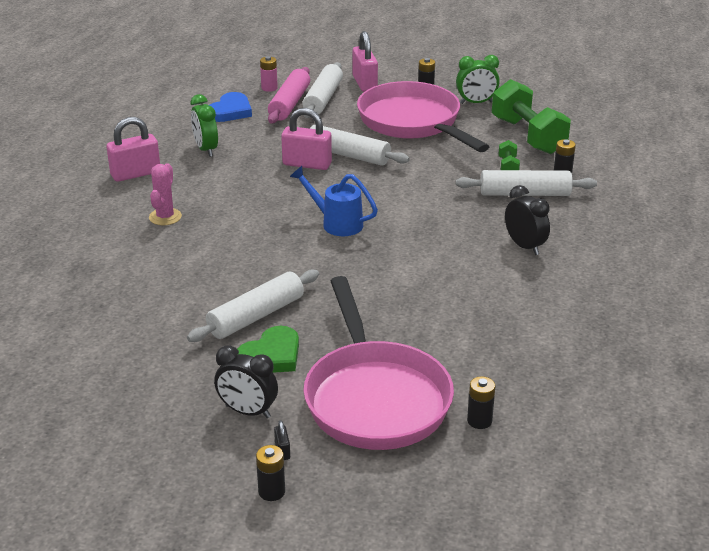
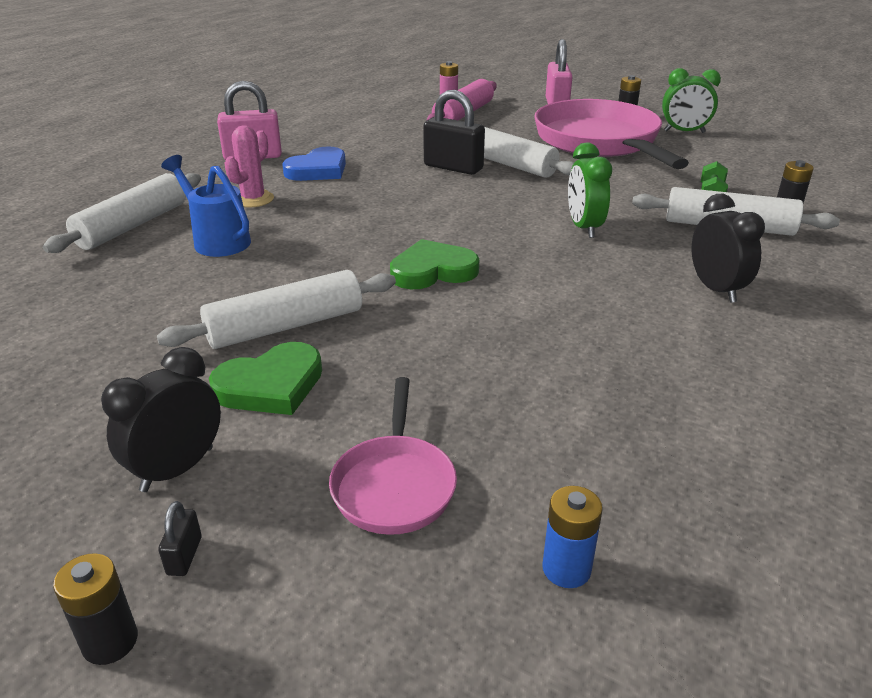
camera: 15 degrees right, 0 degrees up
green clock [191,94,218,157] -> green clock moved to [568,143,612,238]
blue heart [209,92,252,122] -> blue heart moved to [282,146,346,181]
black clock [214,345,278,418] -> black clock turned 90 degrees clockwise [101,347,221,492]
pink padlock [281,108,332,170] -> black padlock [423,90,485,175]
blue watering can [290,166,378,236] -> blue watering can moved to [161,155,251,257]
white rolling pin [302,62,343,118] -> white rolling pin moved to [43,173,201,253]
pink pan [303,276,454,450] -> pink pan [329,377,457,535], size x0.48
black battery [467,376,495,429] -> blue battery [543,486,603,588]
green dumbbell [492,79,571,154] -> none
none -> green heart [390,239,479,289]

